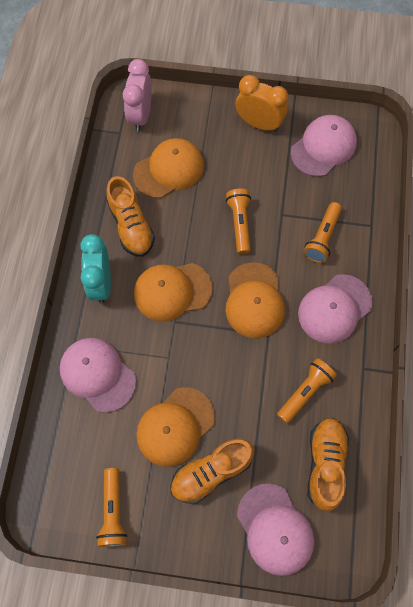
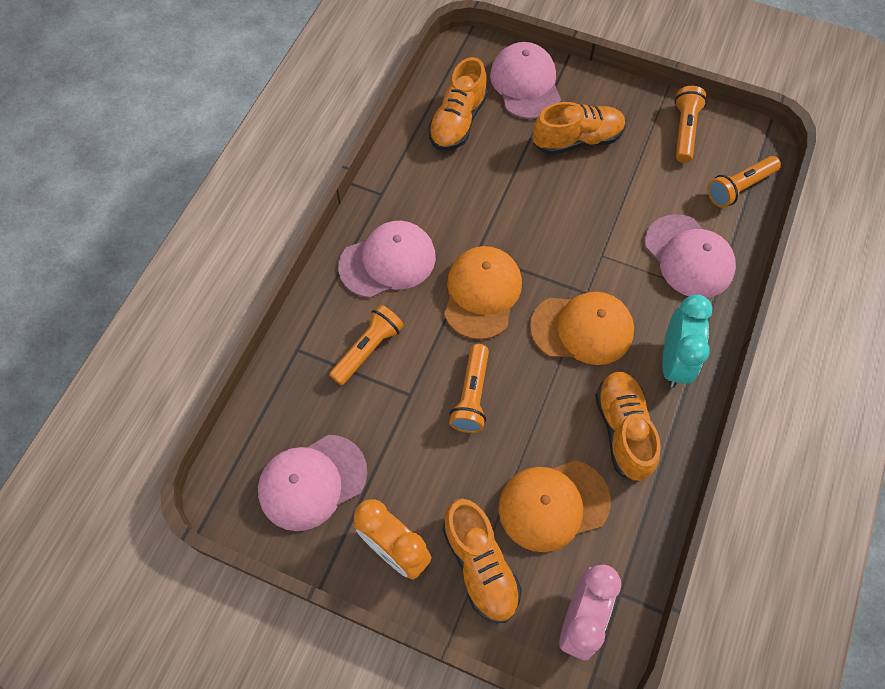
camera: 165 degrees left, 5 degrees down
orange cap [136,387,215,467] -> none
orange flashlight [277,358,337,423] -> orange flashlight moved to [707,156,781,208]
none -> orange shoe [443,499,522,623]

